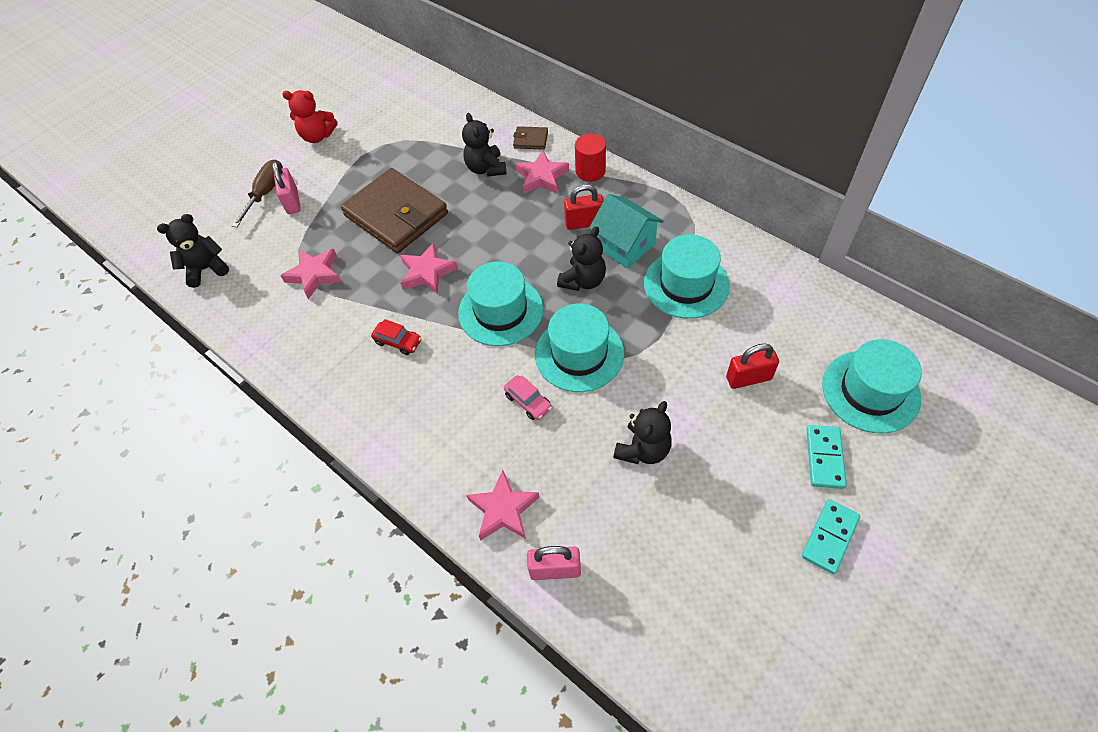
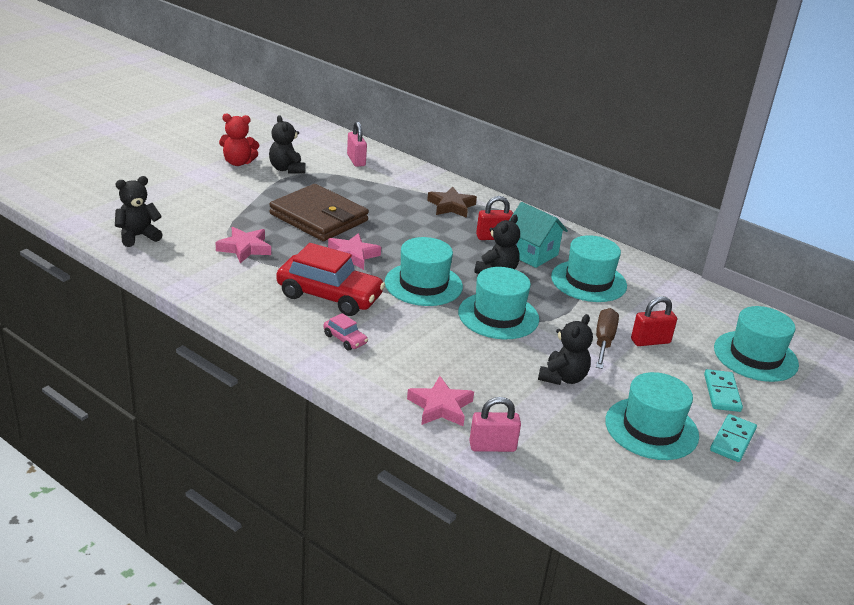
camera: 10 degrees left, 25 degrees down
brown screwdriver [232,160,283,227] -> brown screwdriver moved to [596,308,619,369]
pink padlock [272,162,301,214] -> pink padlock moved to [347,121,367,167]
red car [371,319,421,355] -> red car [276,243,385,316], size x2.27
black teddy bear [462,113,507,177] -> black teddy bear moved to [269,115,305,174]
pink car [504,375,552,420] -> pink car moved to [324,313,368,351]
brown wallet [513,126,548,150] -> none
pink star [515,150,569,193] -> brown star [427,187,477,218]
red cylinder [575,134,606,182] -> none
none -> turquoise hat [605,372,699,460]

